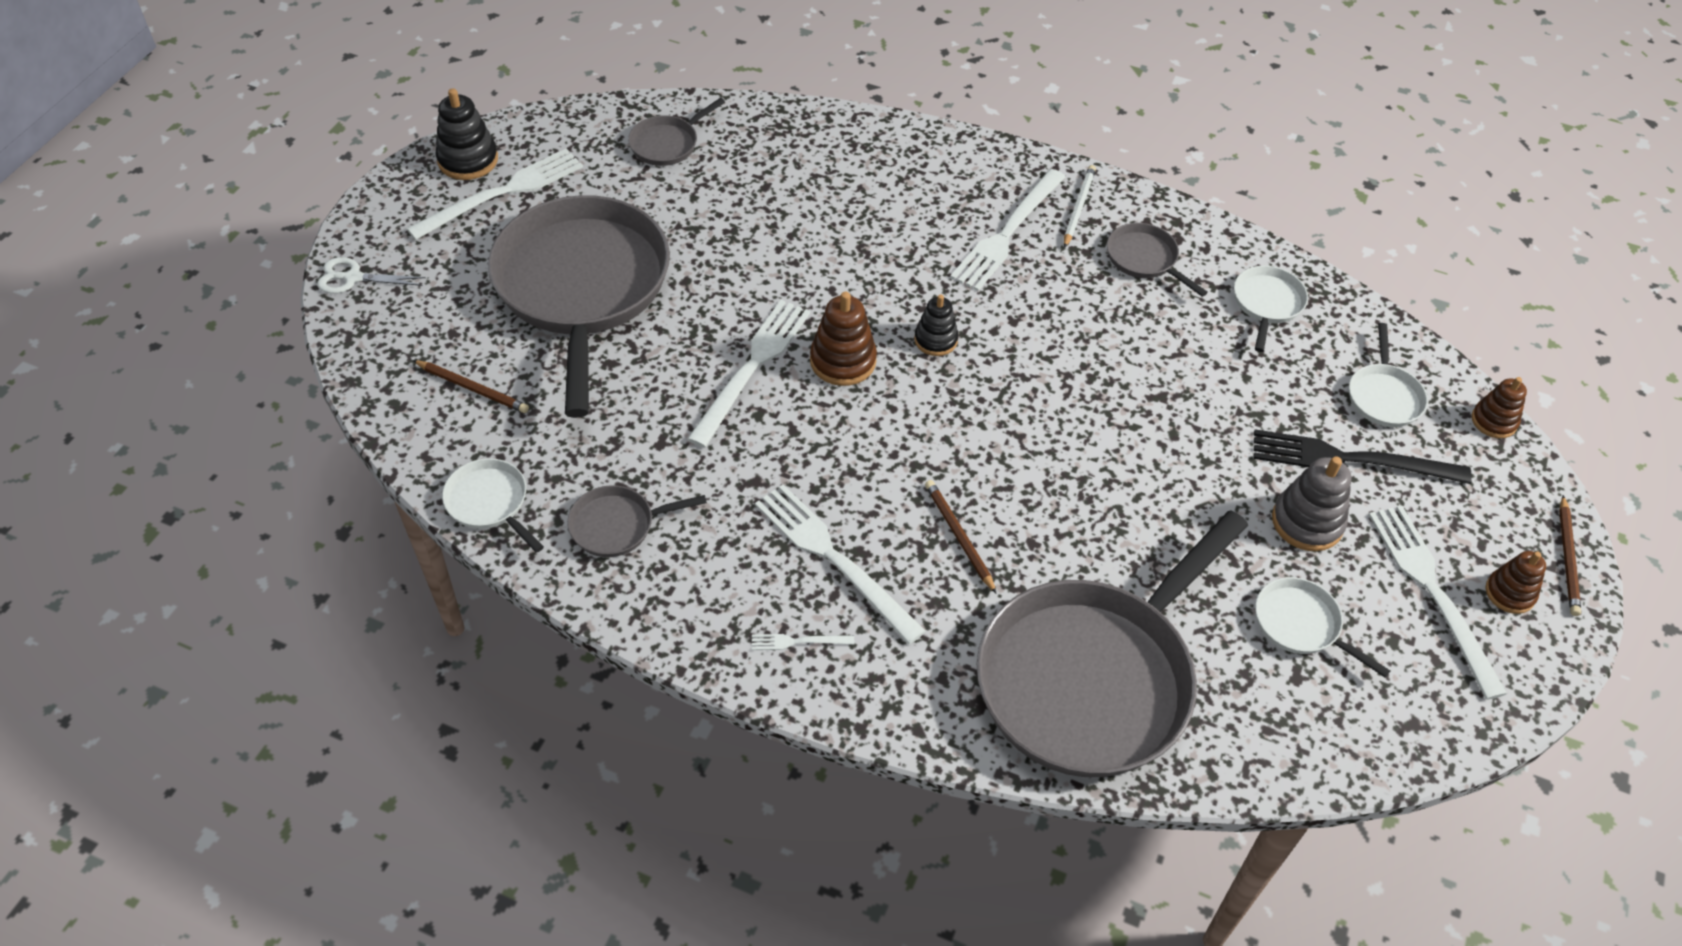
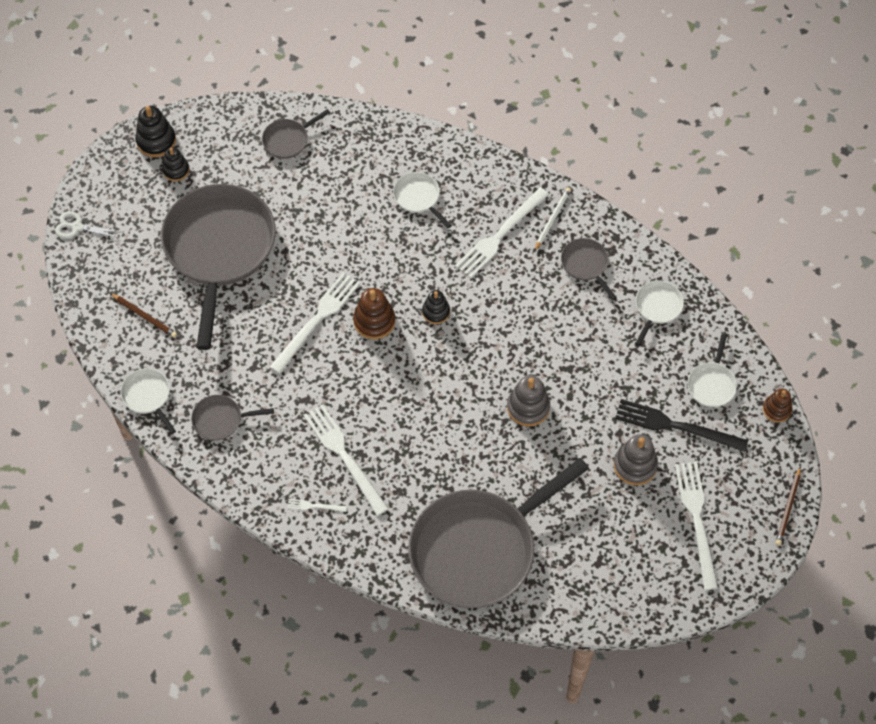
camera: 10 degrees right, 10 degrees up
white fork [406,149,583,240] -> black stacking toy [162,147,190,181]
brown pencil [925,480,997,594] -> none
white pan [1255,577,1390,678] -> white pan moved to [393,172,452,228]
brown stacking toy [1486,551,1546,614] -> none
none -> grey stacking toy [507,375,550,427]

